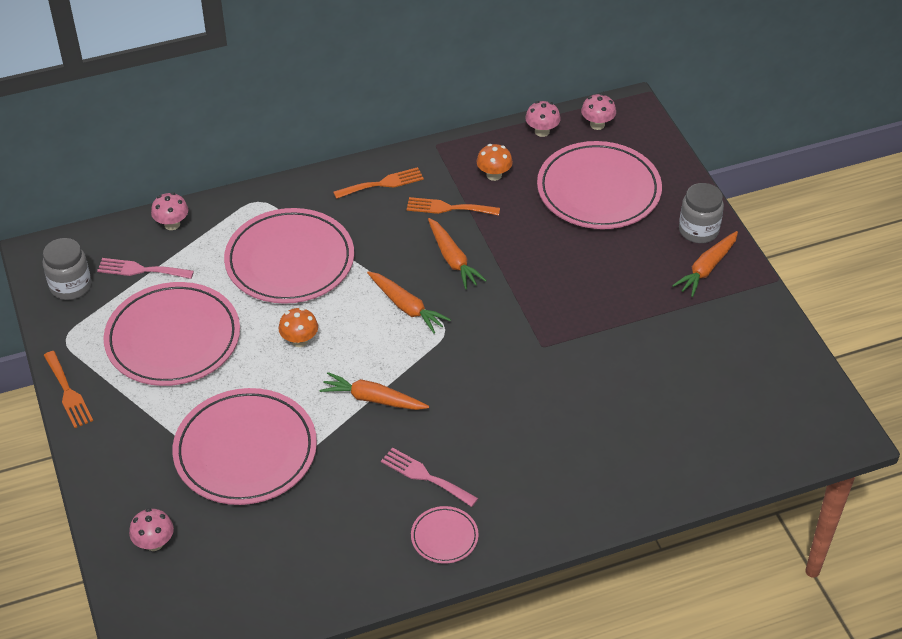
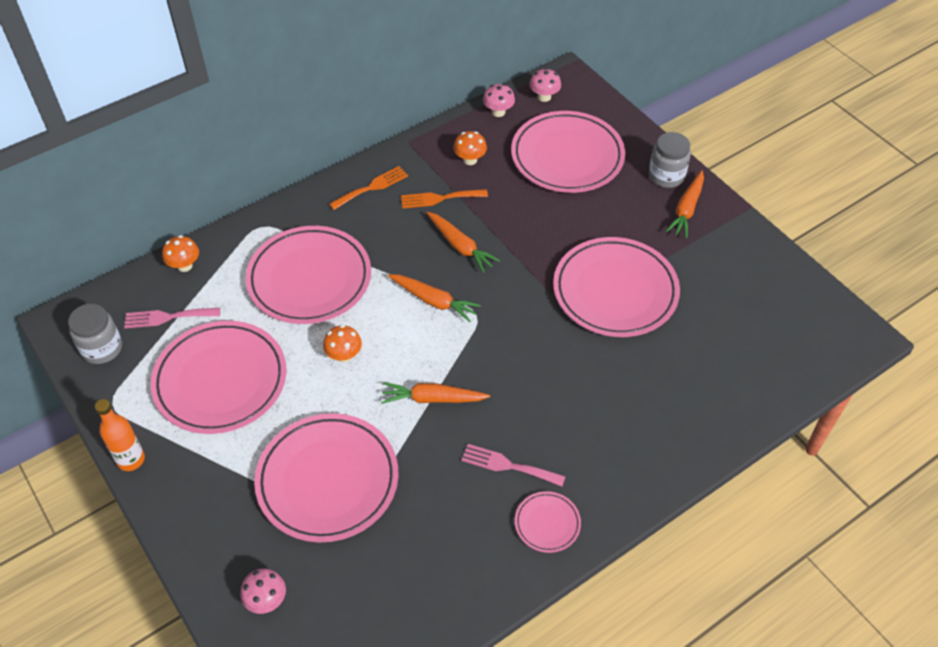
camera: 15 degrees left, 5 degrees up
orange fork [43,351,93,428] -> orange bottle [95,399,145,471]
pink mushroom [151,192,189,230] -> orange mushroom [162,235,199,272]
none -> pink plate [553,237,680,337]

